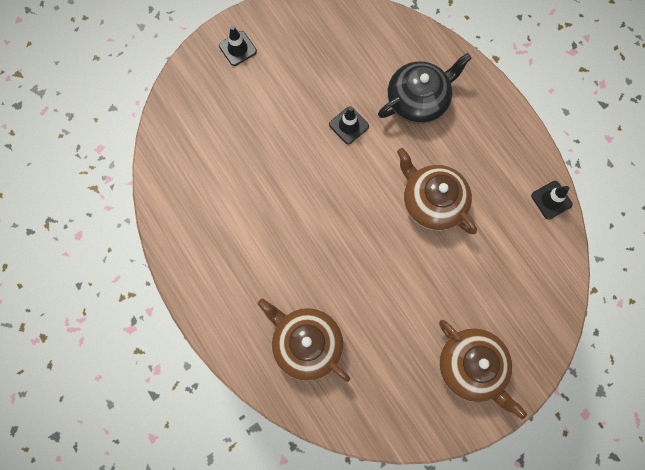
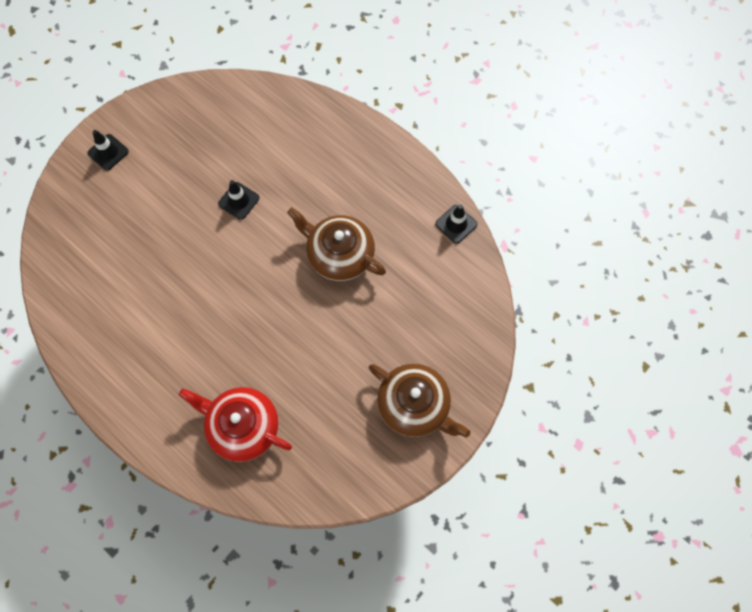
camera: 15 degrees left, 5 degrees down
brown teapot [257,298,350,382] -> red teapot [179,387,292,462]
black teapot [378,53,472,124] -> none

